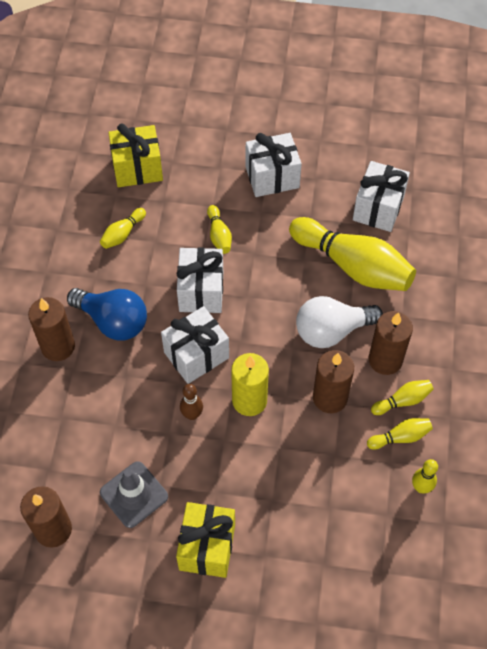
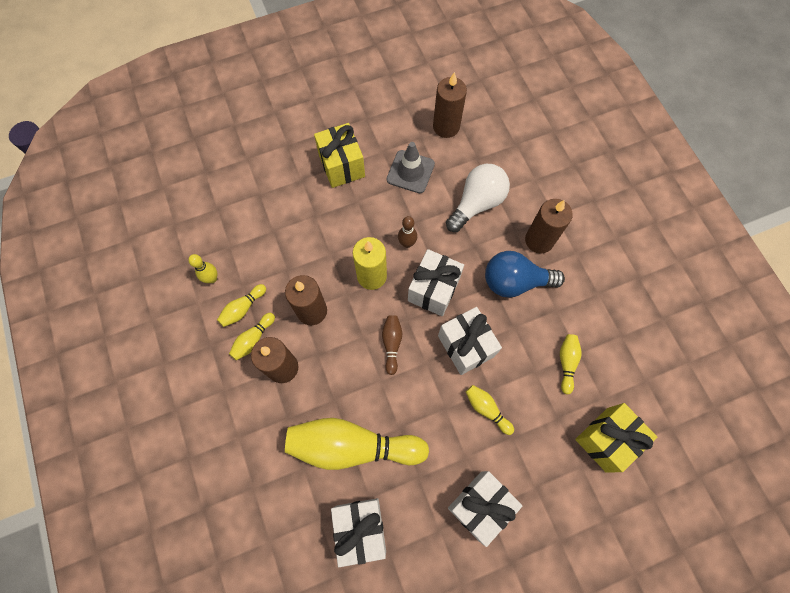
camera: 150 degrees right, 10 degrees up
white light bulb [296,296,383,348] -> white light bulb moved to [446,164,510,232]
none -> brown bowling pin [382,315,402,375]

